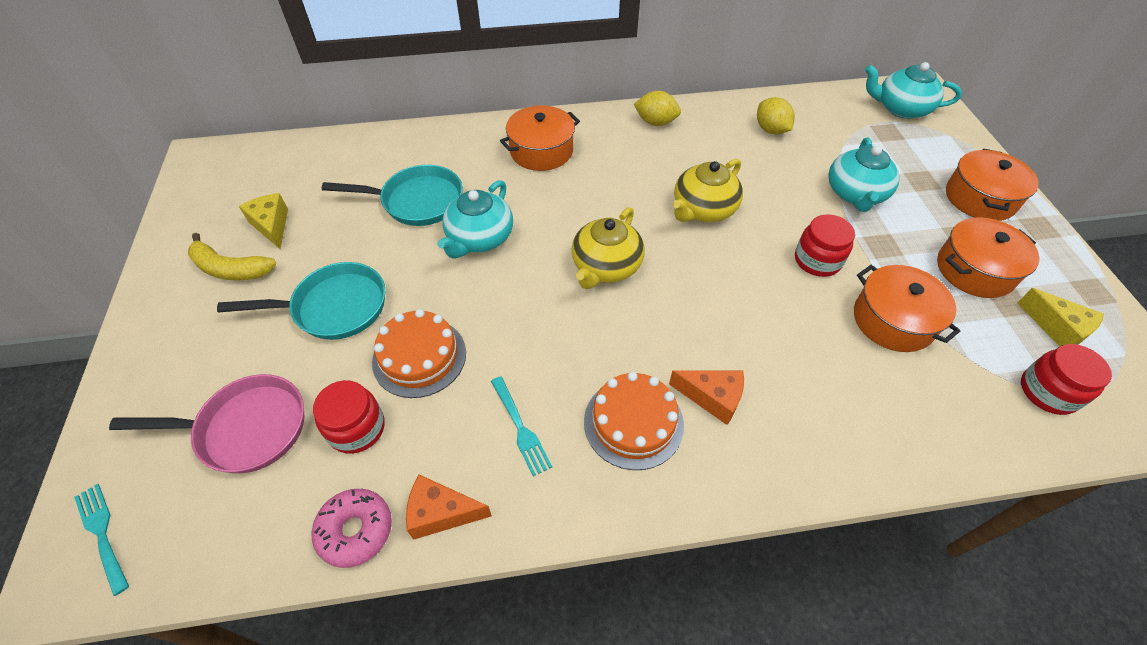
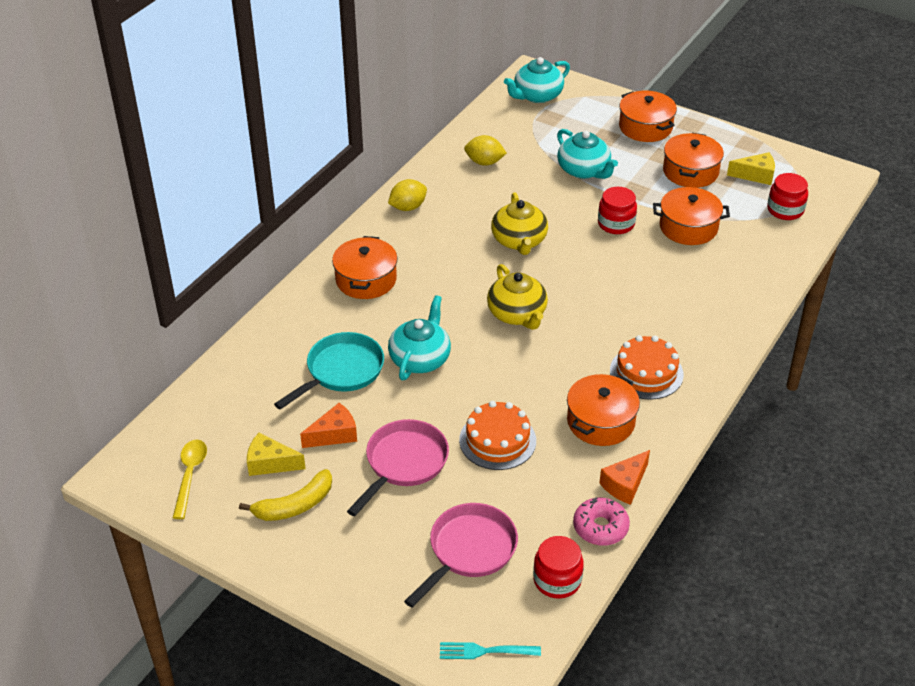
camera: 50 degrees left, 10 degrees down
turquoise pan [217,262,385,340] -> pink pan [347,419,449,516]
red jar [313,380,385,454] -> red jar moved to [533,536,584,599]
turquoise teapot [437,180,513,259] -> turquoise teapot turned 135 degrees counterclockwise [388,295,451,380]
turquoise fork [491,376,552,476] -> orange pot [567,374,640,446]
orange cheese [669,370,744,425] -> orange cheese moved to [300,403,357,448]
none -> yellow spoon [173,440,207,519]

